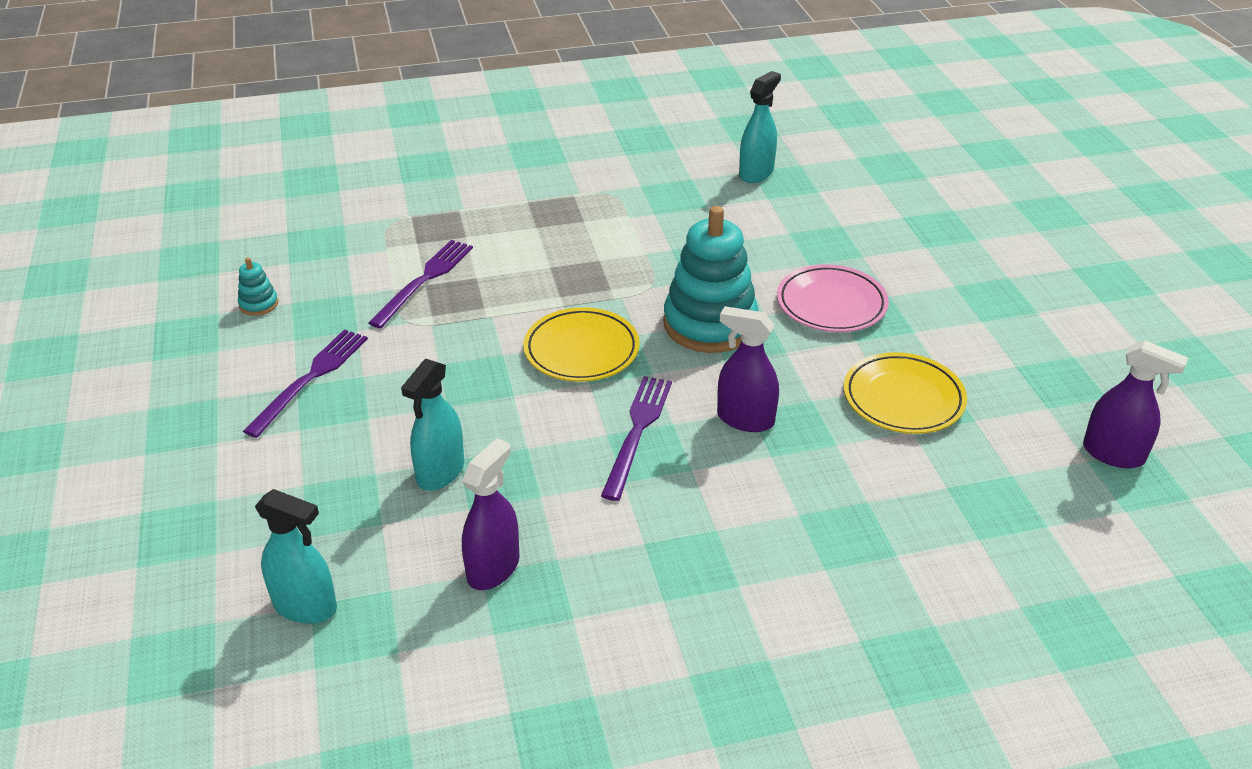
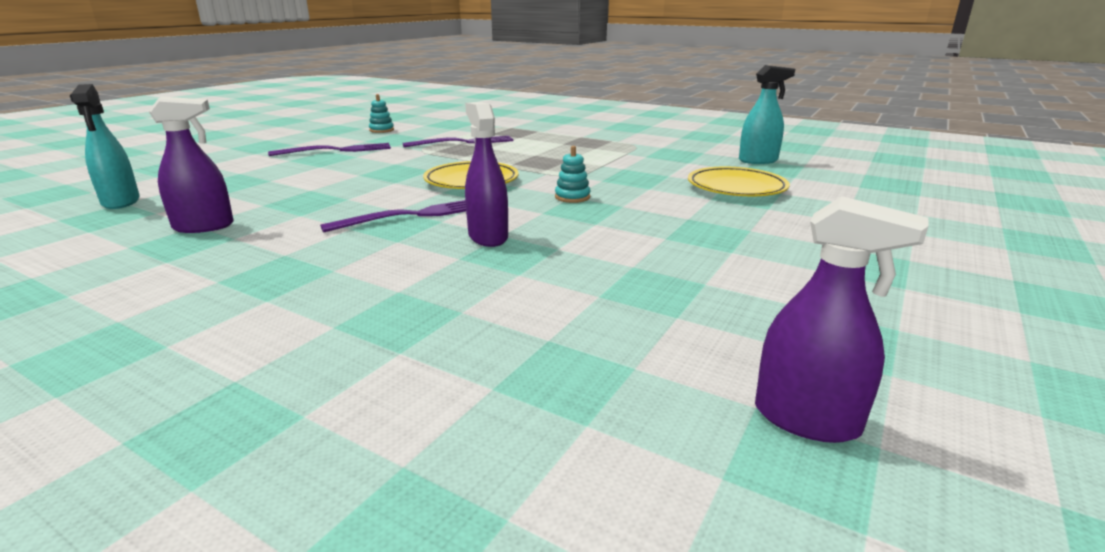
camera: 45 degrees right, 15 degrees down
turquoise spray bottle [401,359,464,491] -> none
turquoise stacking toy [663,206,758,353] -> turquoise stacking toy [555,146,591,203], size x0.42
pink plate [777,265,889,332] -> none
yellow plate [844,352,967,434] -> yellow plate moved to [688,167,790,196]
purple spray bottle [1083,340,1188,468] -> purple spray bottle turned 45 degrees counterclockwise [755,196,929,443]

